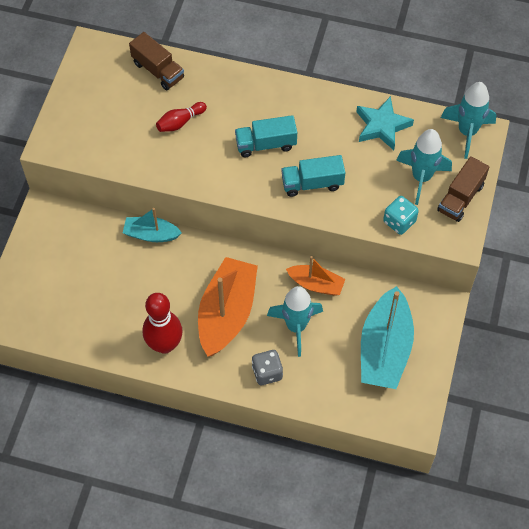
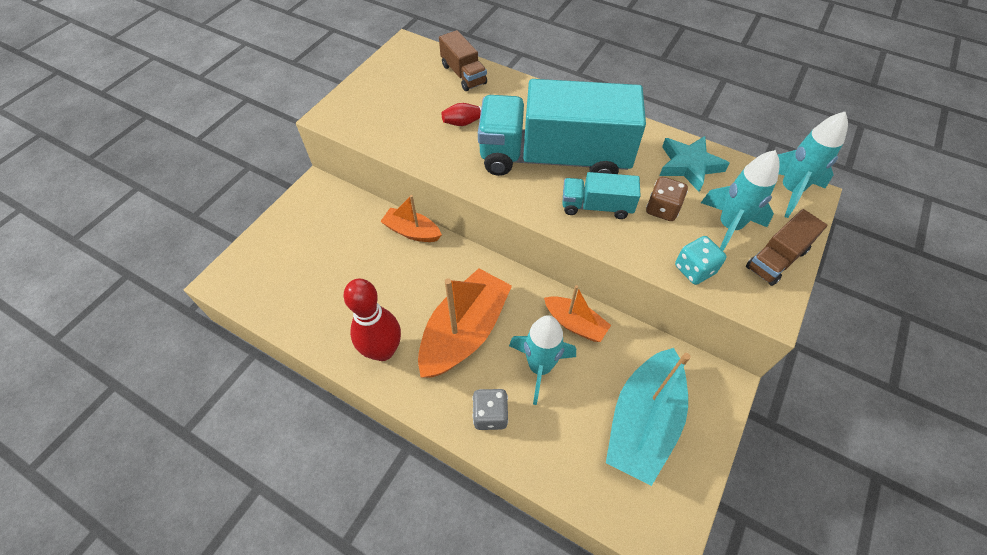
camera: 15 degrees right, 5 degrees down
turquoise boat [123,208,182,242] -> orange boat [380,195,442,242]
turquoise truck [235,115,297,157] -> turquoise truck [478,79,646,176], size x2.21
none -> brown dice [646,177,688,221]

